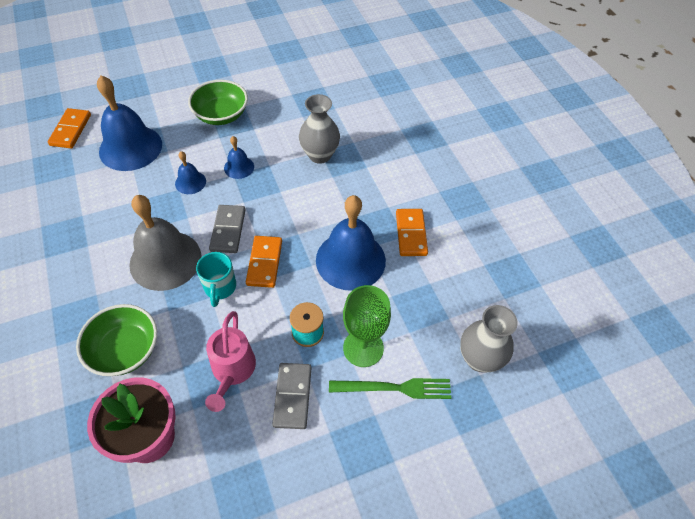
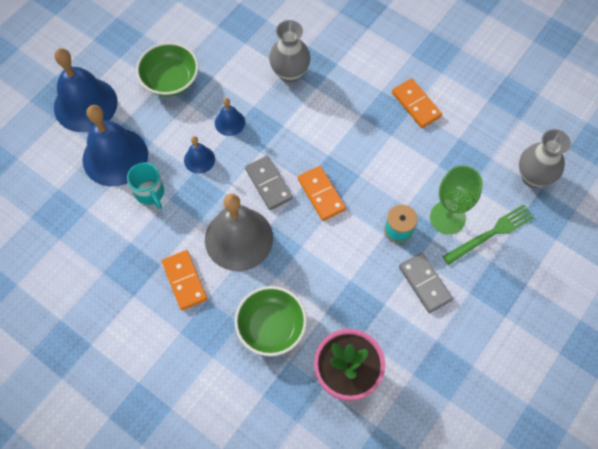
camera: 30 degrees left, 10 degrees up
orange domino [48,108,91,148] -> orange domino moved to [162,250,207,310]
turquoise mug [196,252,236,307] -> turquoise mug moved to [127,162,164,209]
pink watering can [205,311,256,412] -> none
blue bell [316,195,386,291] -> blue bell moved to [54,48,118,132]

